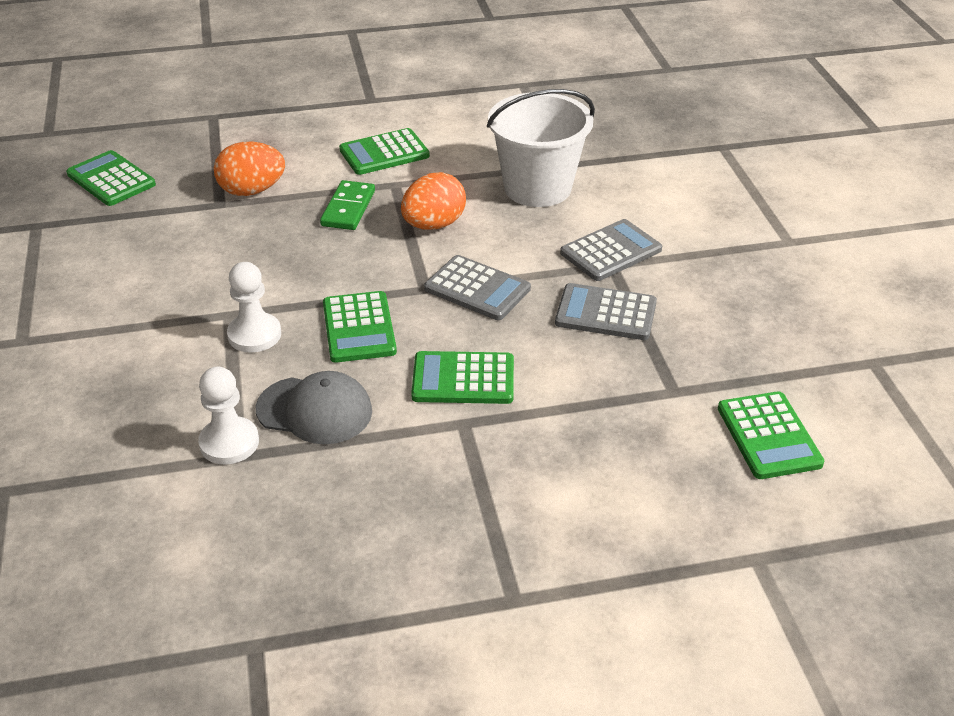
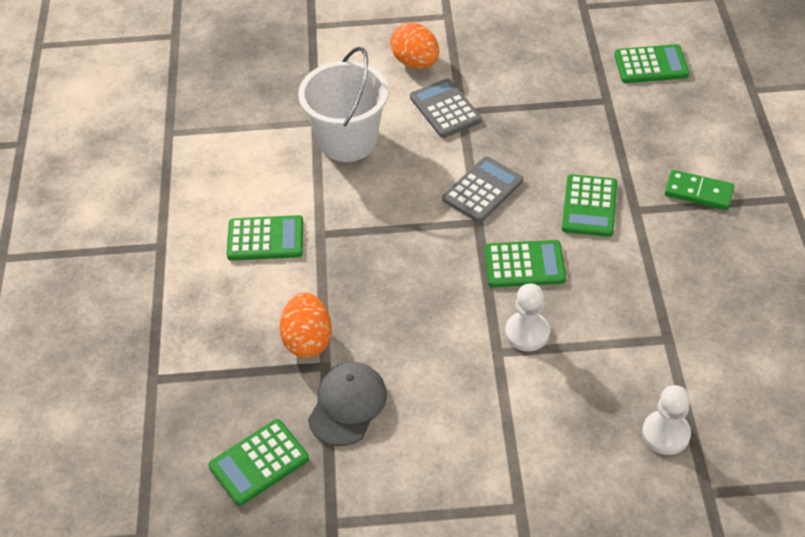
camera: 80 degrees left, 10 degrees up
white pawn [198,367,259,465] -> white pawn moved to [642,385,691,455]
grey cap [256,371,372,444] -> grey cap moved to [308,362,387,446]
green domino [320,180,375,230] -> green domino moved to [665,170,734,210]
green calculator [339,128,430,175] -> green calculator turned 75 degrees counterclockwise [227,215,303,261]
orange egg [401,172,466,230] -> orange egg moved to [390,22,439,69]
grey calculator [555,283,657,340] -> none

